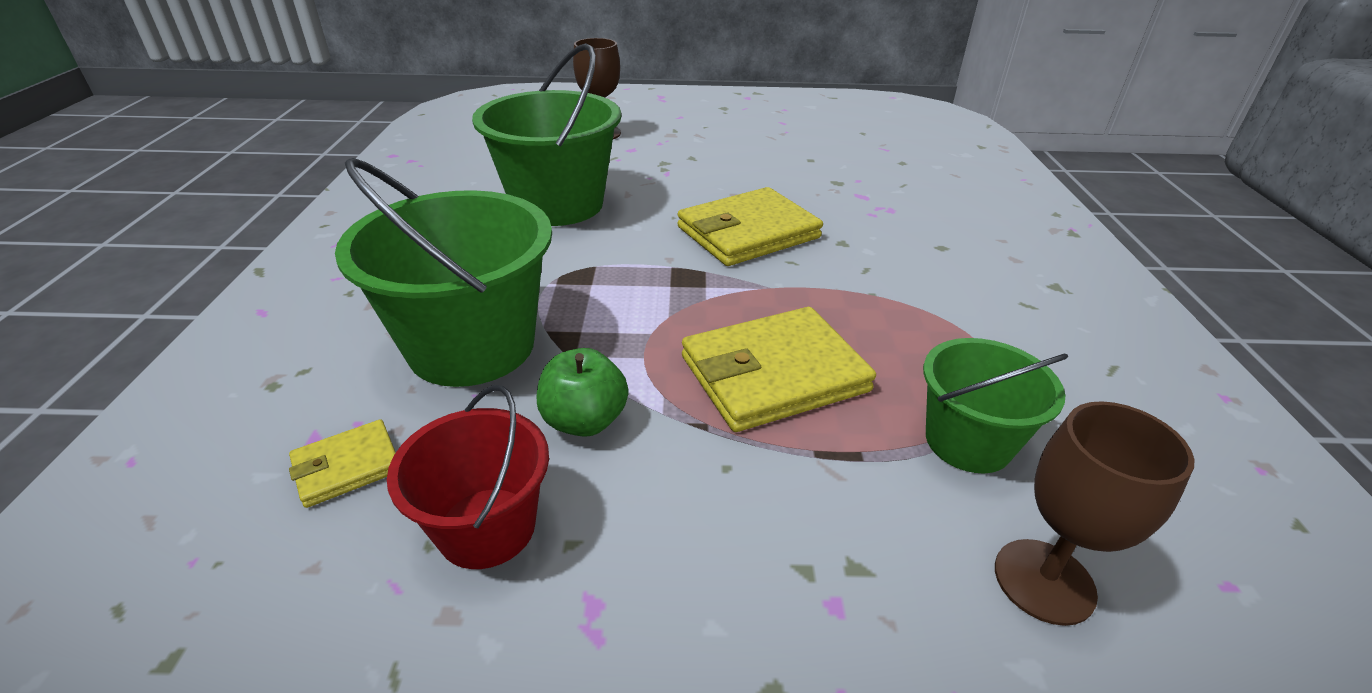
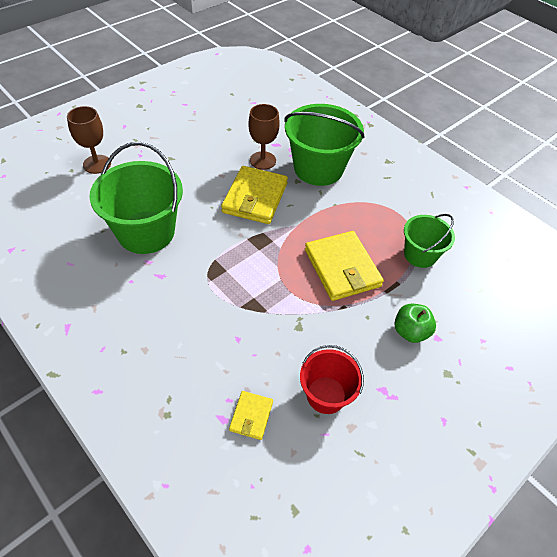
camera: 45 degrees left, 15 degrees up
green bucket [335,158,552,387] -> green bucket moved to [284,104,365,186]
green apple [537,348,629,437] -> green apple moved to [394,304,436,343]
yellow wallet [682,307,876,432] -> yellow wallet turned 45 degrees counterclockwise [305,231,384,301]
brown goblet [995,401,1194,626] -> brown goblet moved to [248,104,280,170]

